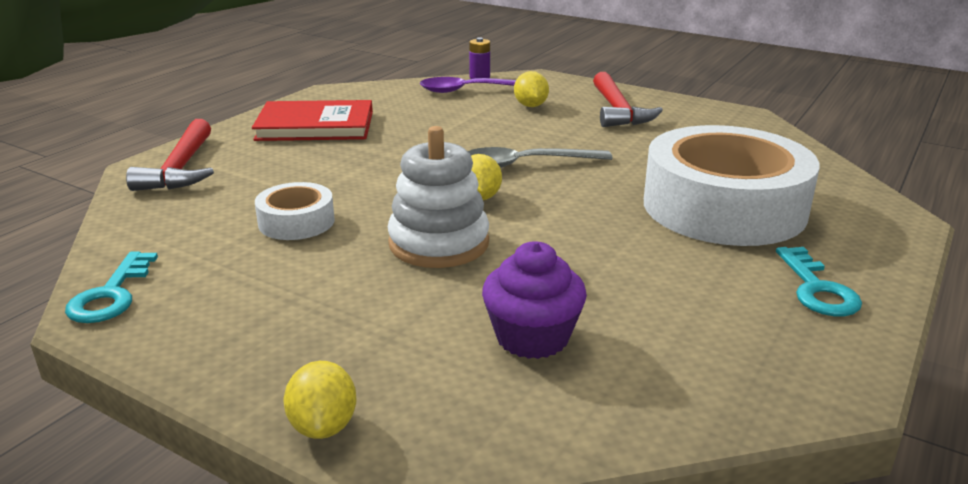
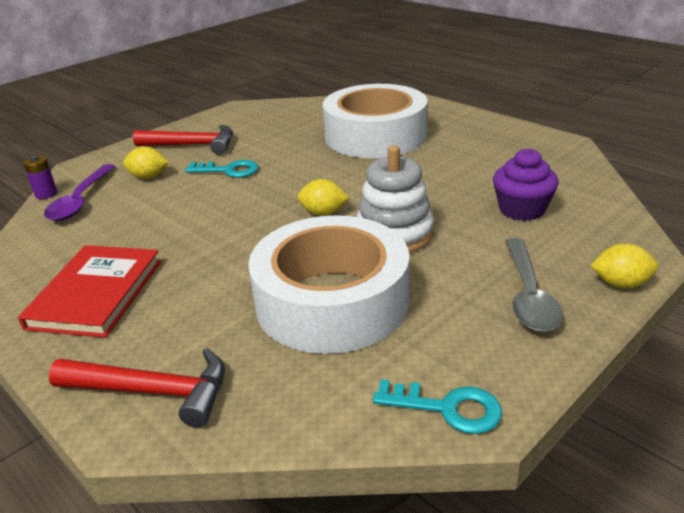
camera: 75 degrees left, 5 degrees up
white tape [255,182,335,240] -> white tape [248,215,410,354], size x2.20
grey spoon [468,147,613,168] -> grey spoon moved to [505,238,563,332]
turquoise key [776,247,862,316] -> turquoise key moved to [185,160,258,178]

